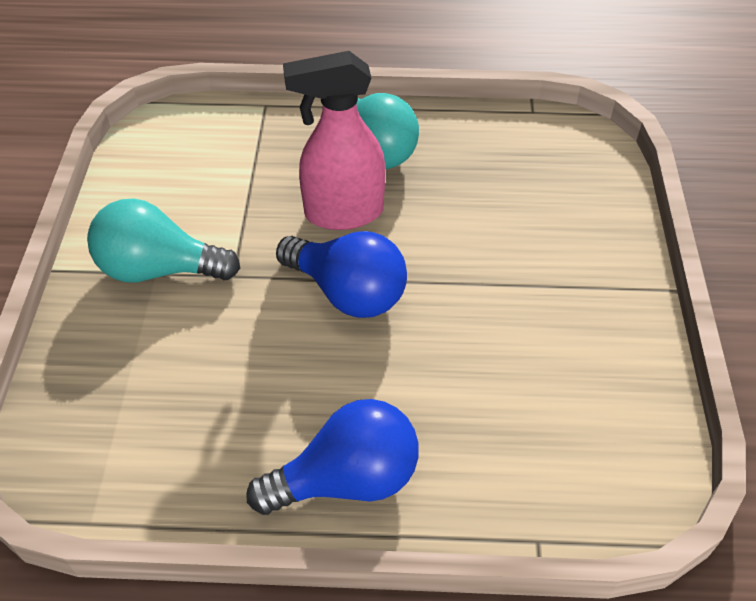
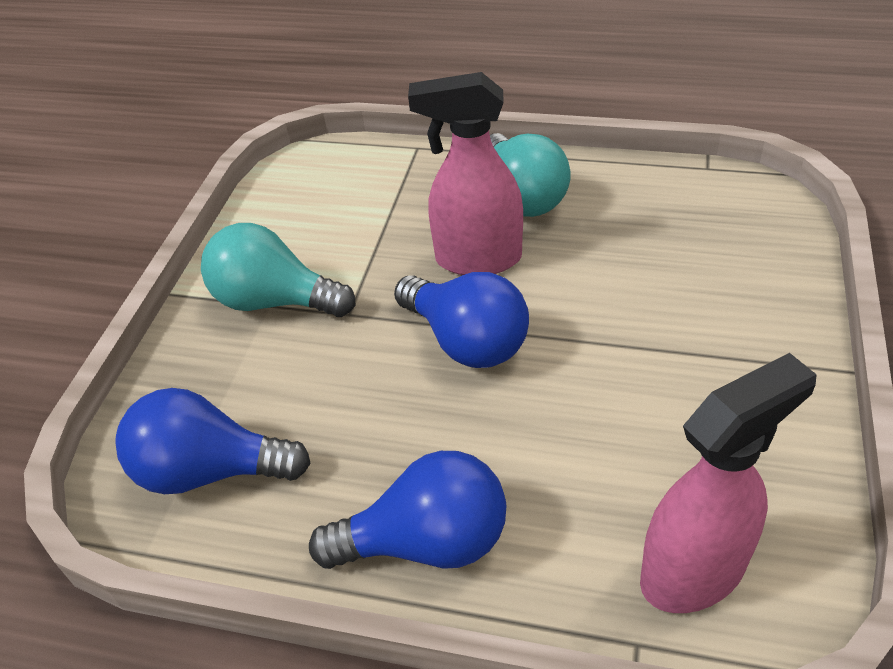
camera: 15 degrees right, 5 degrees down
none -> blue light bulb [115,388,311,494]
none -> pink spray bottle [640,353,817,613]

